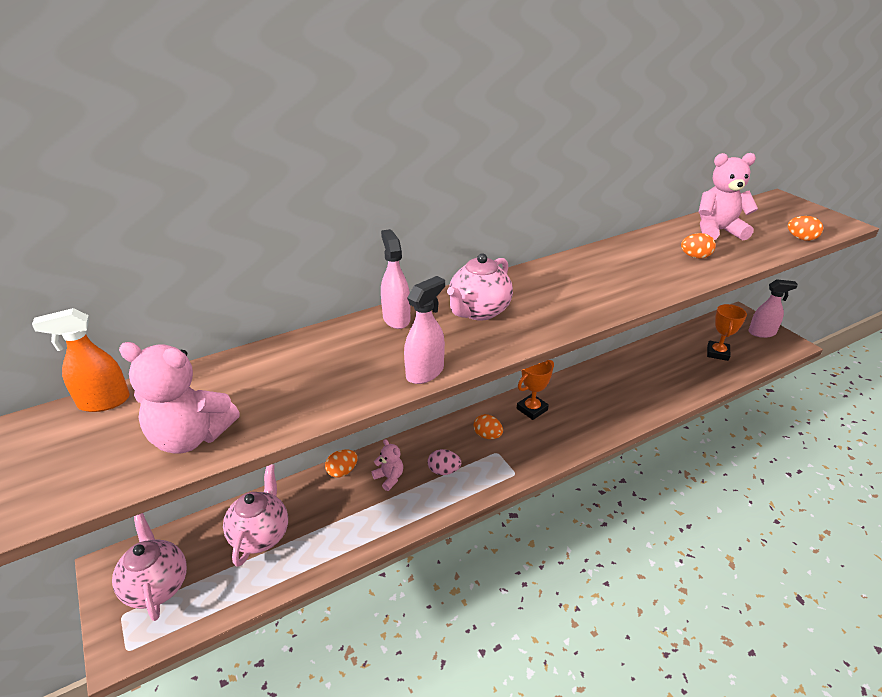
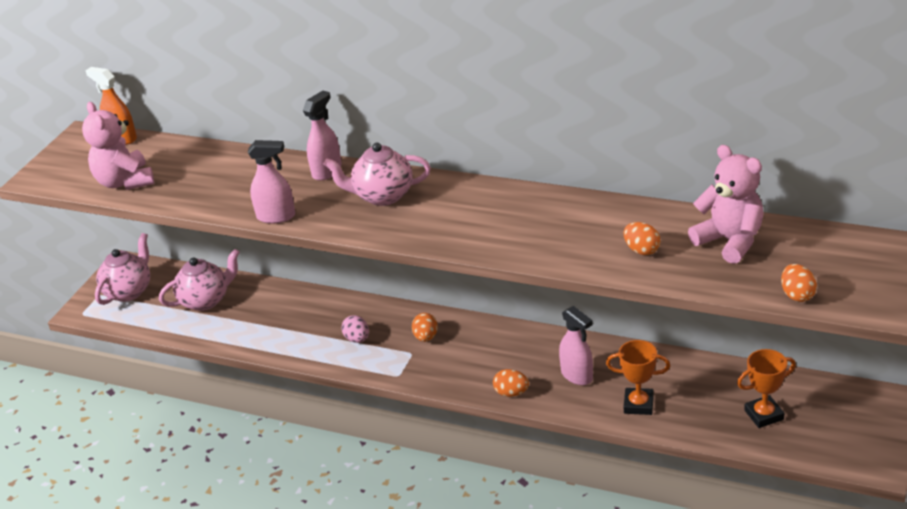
camera: 55 degrees right, 0 degrees up
orange egg [325,449,358,478] -> orange egg moved to [493,369,529,397]
pink teddy bear [372,439,403,491] -> none
orange trophy [517,360,554,420] -> orange trophy moved to [606,340,670,415]
pink spray bottle [748,279,798,338] -> pink spray bottle moved to [559,306,593,385]

